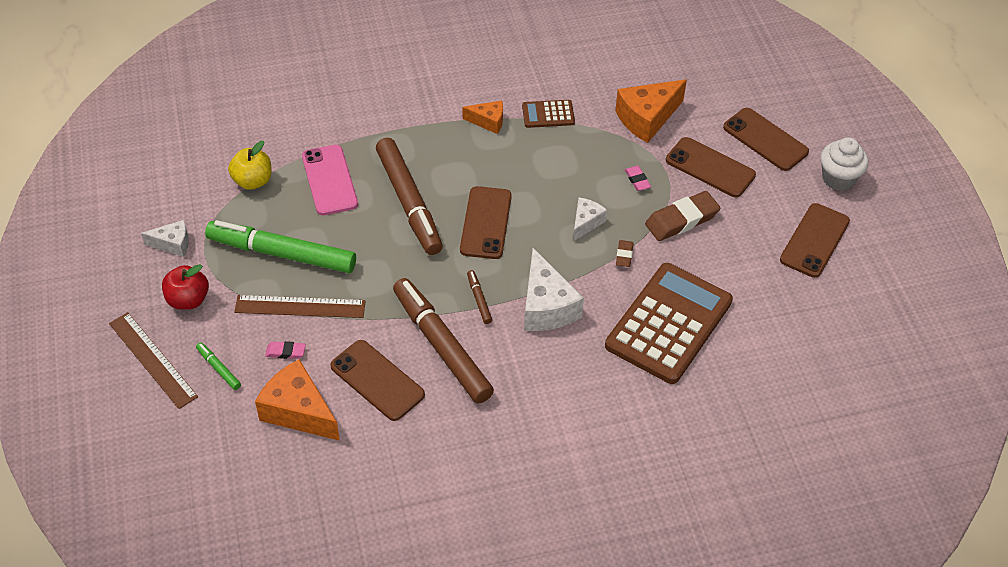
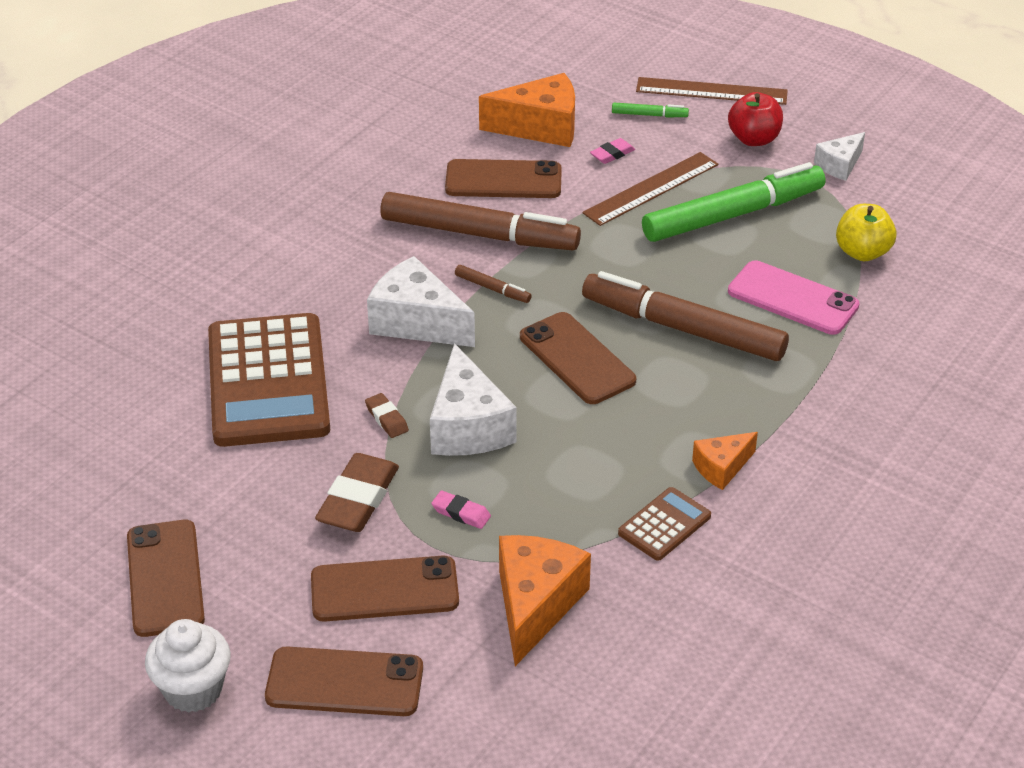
camera: 140 degrees right, 10 degrees down
white cheese [573,198,607,241] -> white cheese [430,343,517,456], size x1.77

